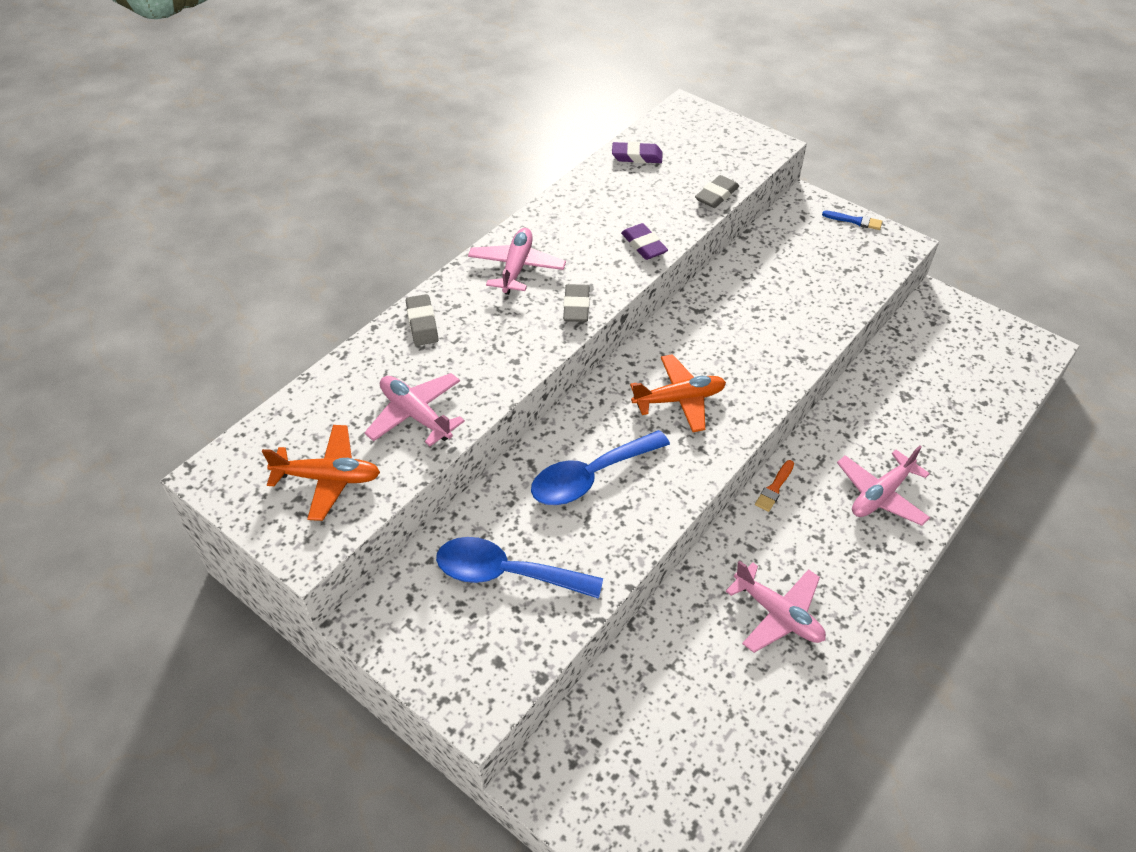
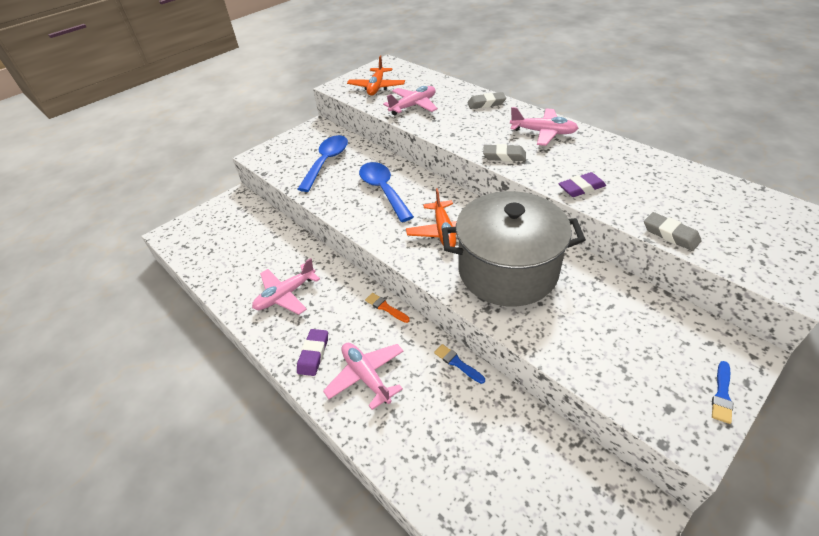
camera: 100 degrees right, 5 degrees down
purple eraser [612,142,662,163] -> purple eraser moved to [297,329,328,376]
none -> blue brush [434,344,485,384]
none -> grey pot [442,191,586,307]

